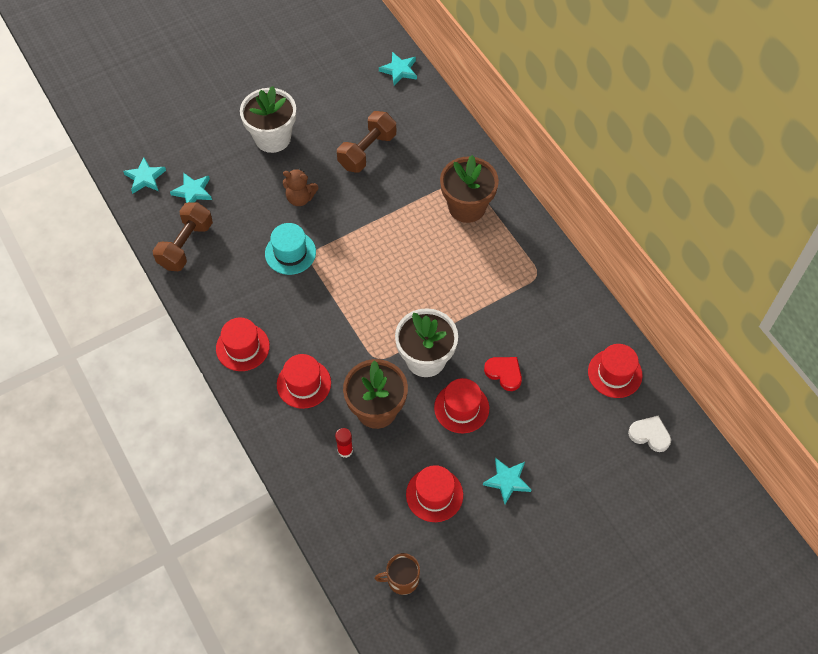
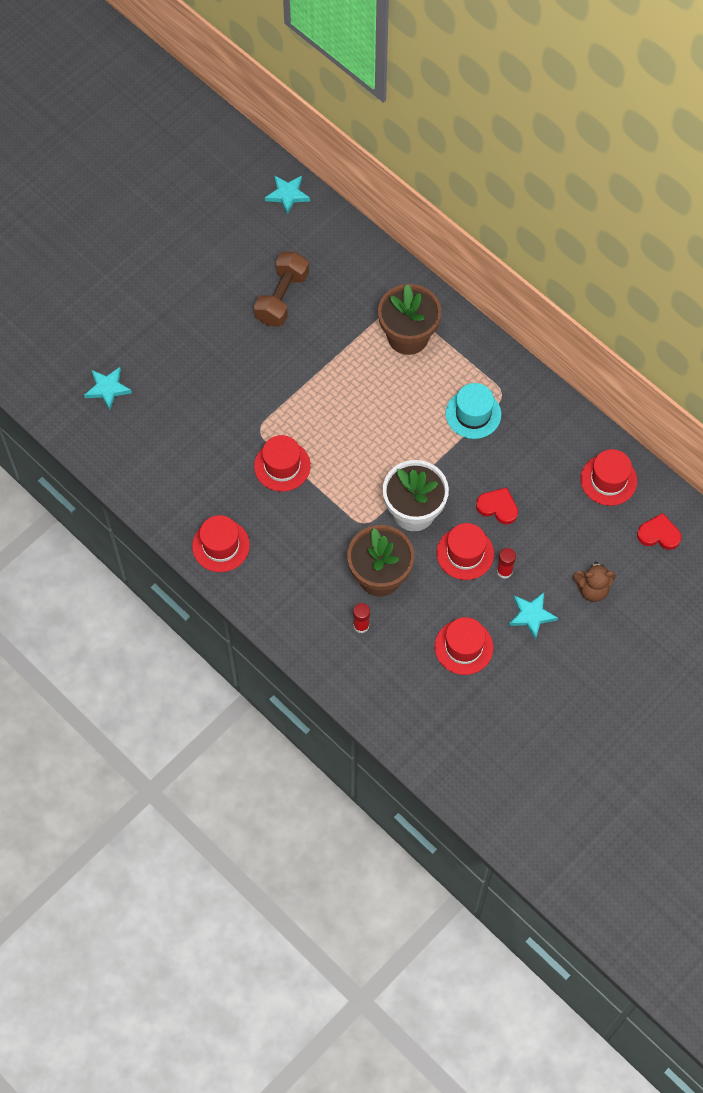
camera: 15 degrees left, 5 degrees up
turquoise star [123,157,166,194] -> none
brown dumbbell [153,202,213,271] -> none
white flower pot [240,86,296,153] -> none
turquoise hat [265,223,316,275] -> turquoise hat moved to [446,383,501,439]
red hat [277,354,331,409] -> red hat moved to [254,435,311,492]
brown teddy bear [283,169,319,206] -> brown teddy bear moved to [573,562,615,602]
brown mug [375,553,420,595] -> none
white heart [628,416,671,452] -> red heart [637,513,682,550]
none -> red glue stick [497,548,516,579]

